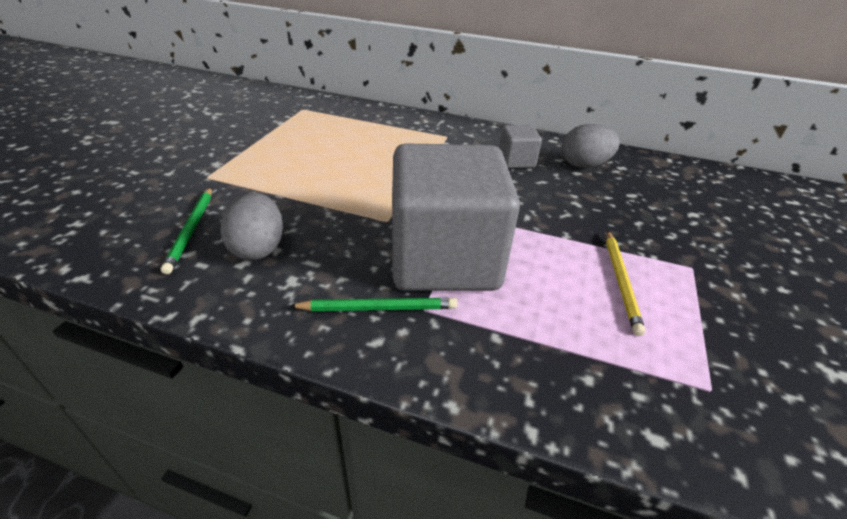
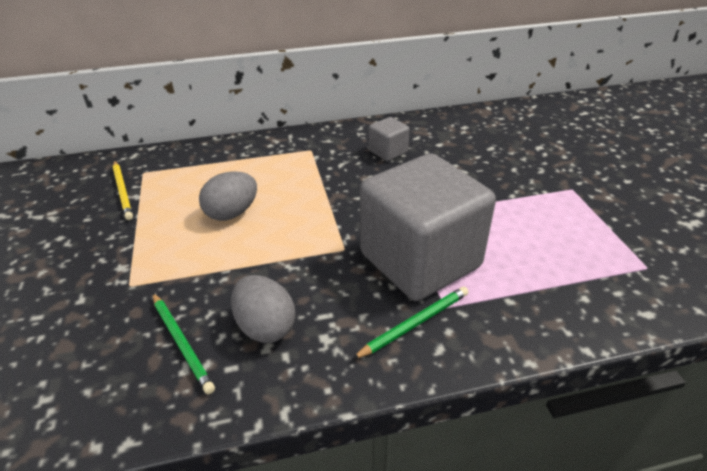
camera: 30 degrees left, 0 degrees up
grey egg [562,124,620,168] -> grey egg moved to [199,171,257,221]
yellow pencil [606,230,645,336] -> yellow pencil moved to [113,161,133,220]

